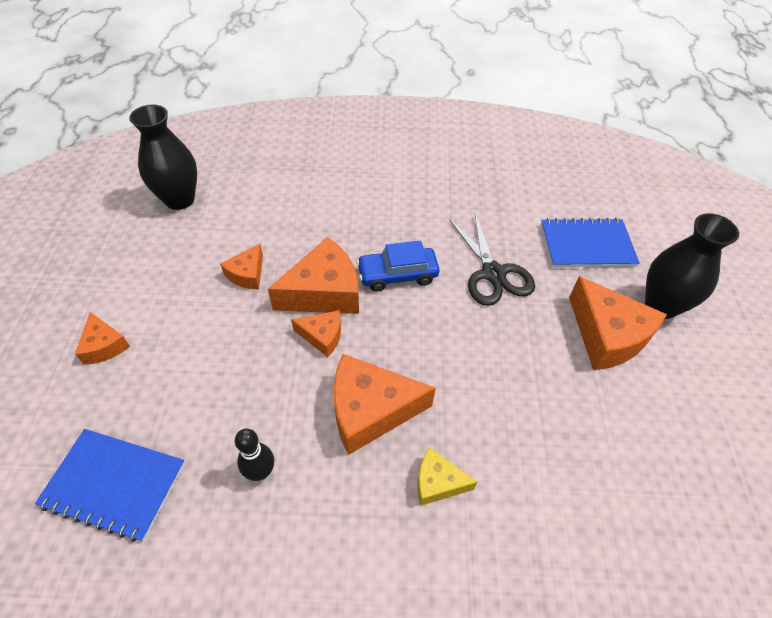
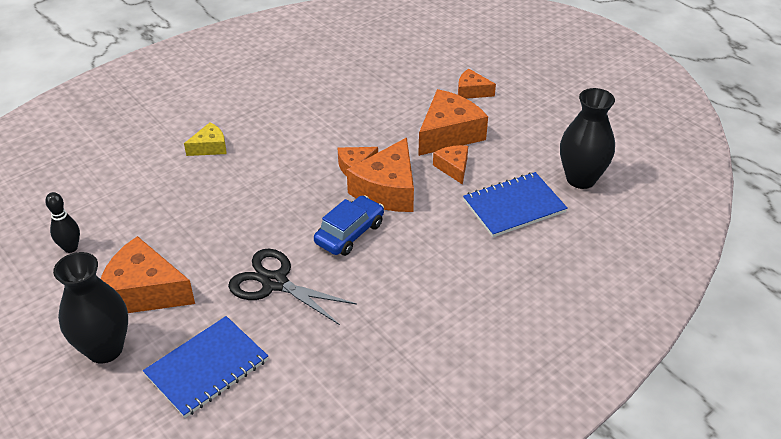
camera: 140 degrees right, 10 degrees down
blue notebook [35,429,185,542] -> blue notebook moved to [463,172,568,237]
black bowling pin [235,429,274,481] -> black bowling pin moved to [45,192,80,253]
orange cheese [334,354,436,455] -> orange cheese moved to [418,89,488,156]

